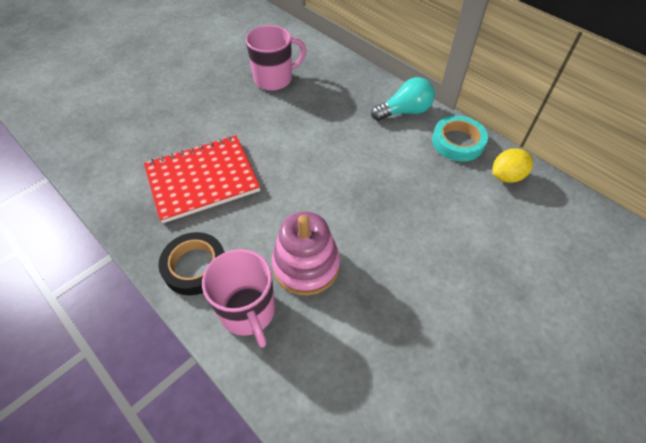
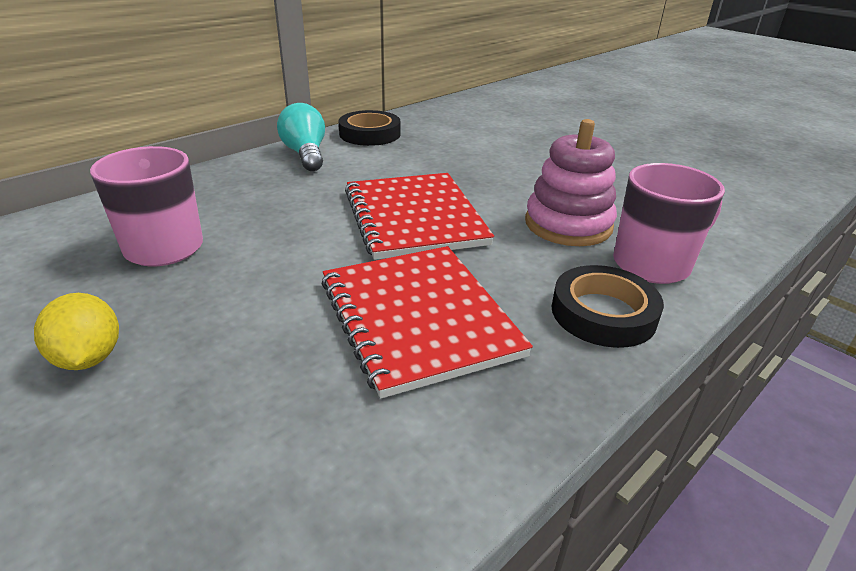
camera: 90 degrees left, 20 degrees down
turquoise tape [432,115,488,161] -> black tape [339,110,401,146]
yellow lemon [493,148,533,183] -> yellow lemon moved to [34,293,119,370]
none -> red notebook [345,173,494,260]

